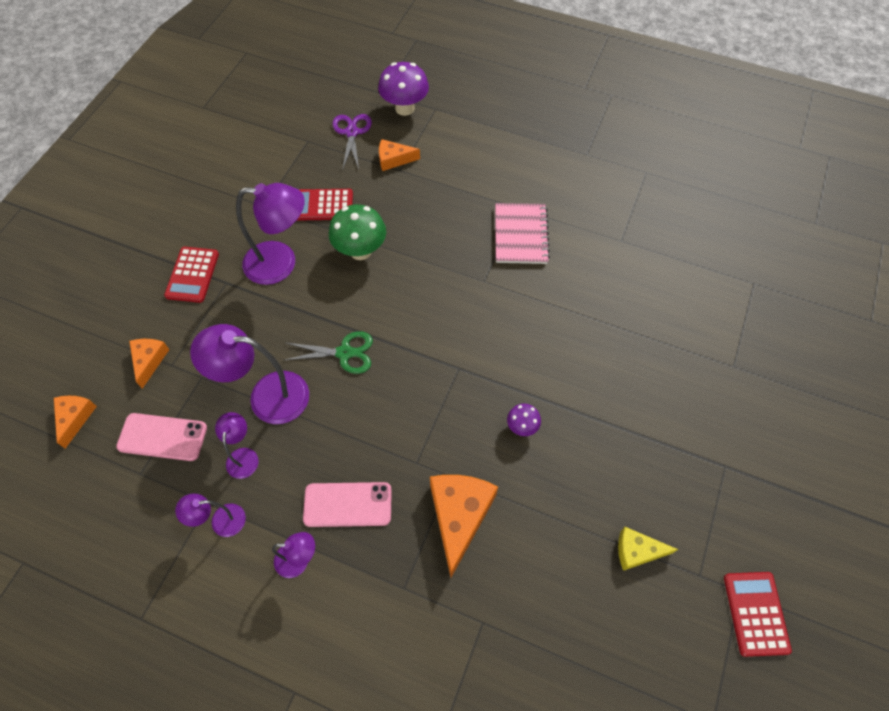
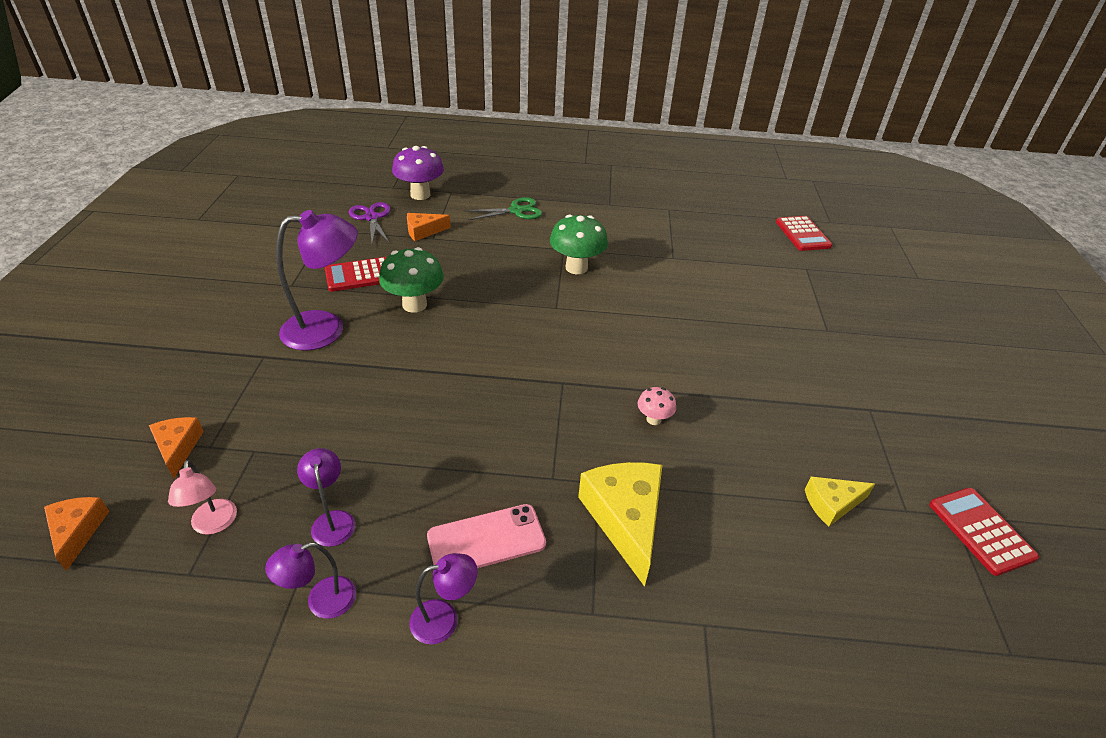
camera: 20 degrees left, 20 degrees down
pink phone [116,413,207,461] -> pink lamp [168,460,237,535]
red calculator [164,247,219,303] -> red calculator moved to [776,216,832,251]
purple lamp [190,324,309,424] -> none
green scissors [285,331,373,374] -> green scissors moved to [464,197,542,220]
orange cheese [430,475,498,577] -> yellow cheese [578,462,662,587]
pink notebook [495,203,550,264] -> green mushroom [550,215,608,274]
purple mushroom [507,404,541,436] -> pink mushroom [638,387,676,425]

